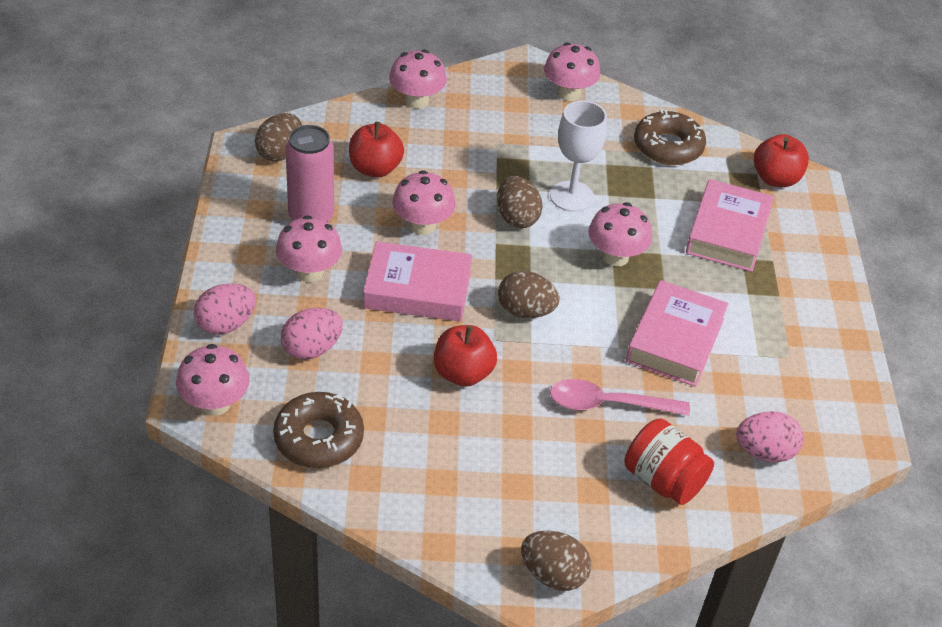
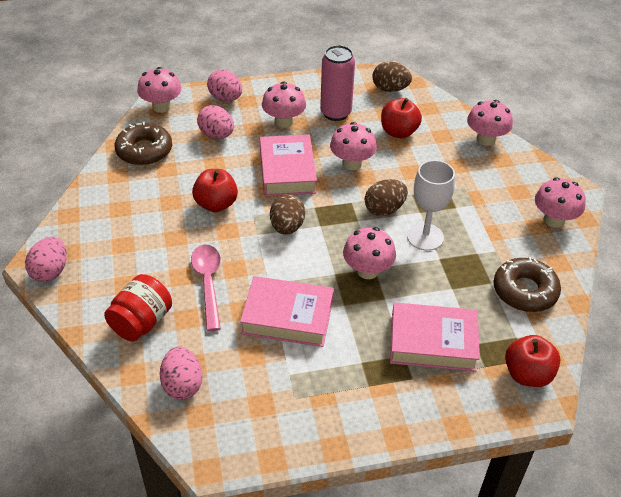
camera: 80 degrees right, 0 degrees up
brown egg [521,531,591,591] -> pink egg [25,237,67,282]

